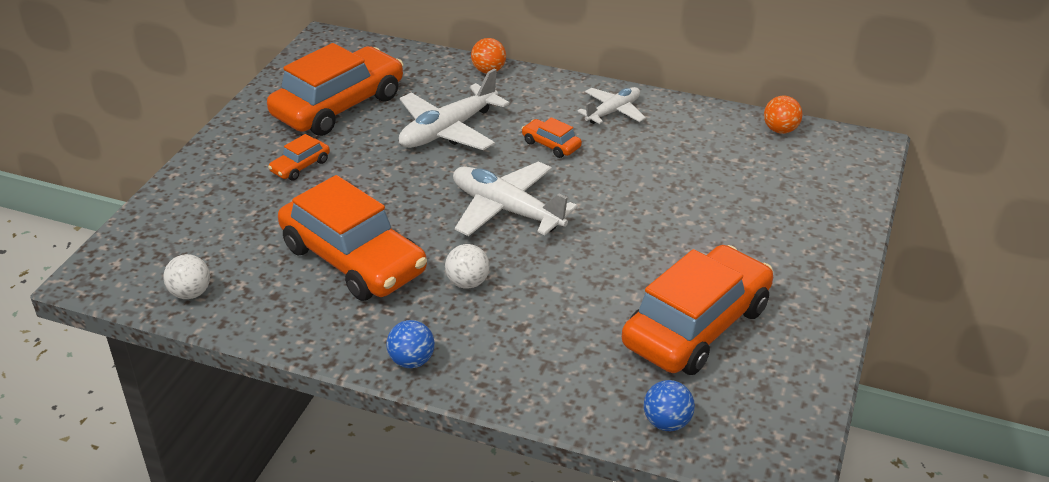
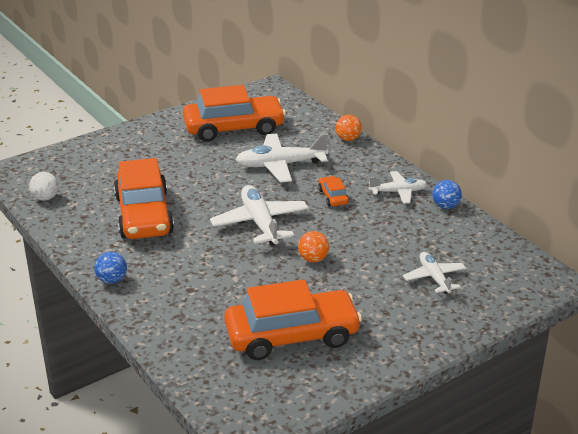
camera: 35 degrees right, 5 degrees down
orange car [268,134,330,181] -> none
white ball [445,244,490,289] -> none
blue ball [644,380,695,431] -> blue ball moved to [432,180,462,209]
orange ball [764,96,803,134] -> orange ball moved to [298,231,329,262]
none -> white plane [403,252,466,294]

